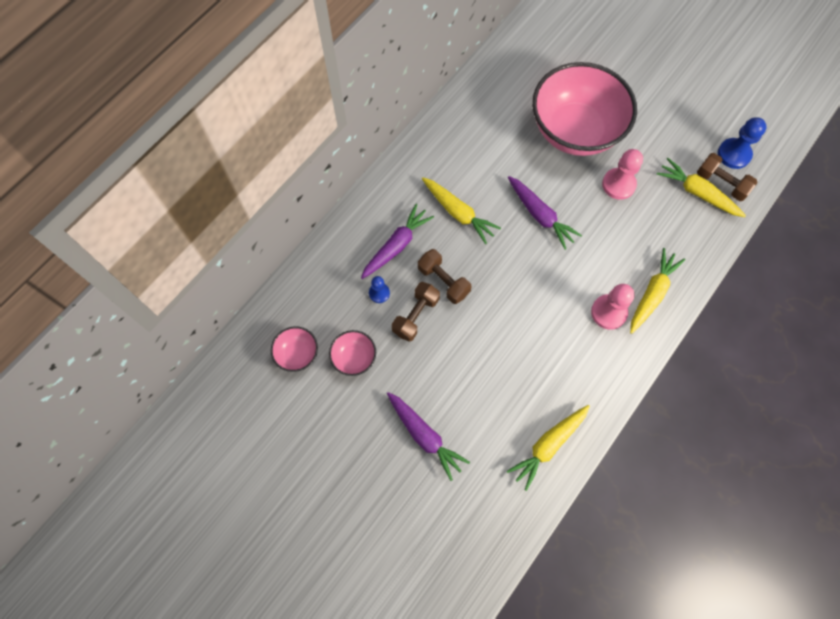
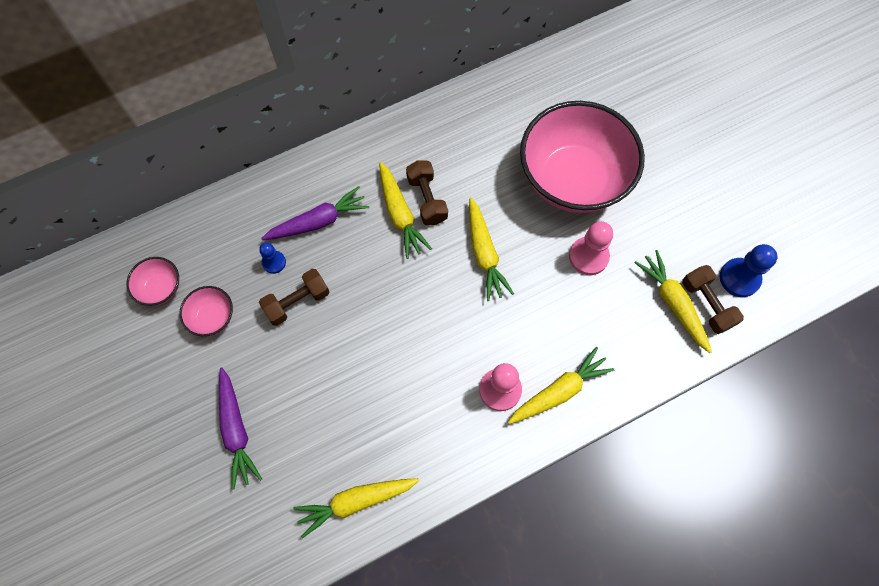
camera: 25 degrees right, 0 degrees up
brown dumbbell [418,249,471,304] -> brown dumbbell moved to [406,160,448,225]
purple carrot [508,176,582,250] -> yellow carrot [469,198,514,301]

